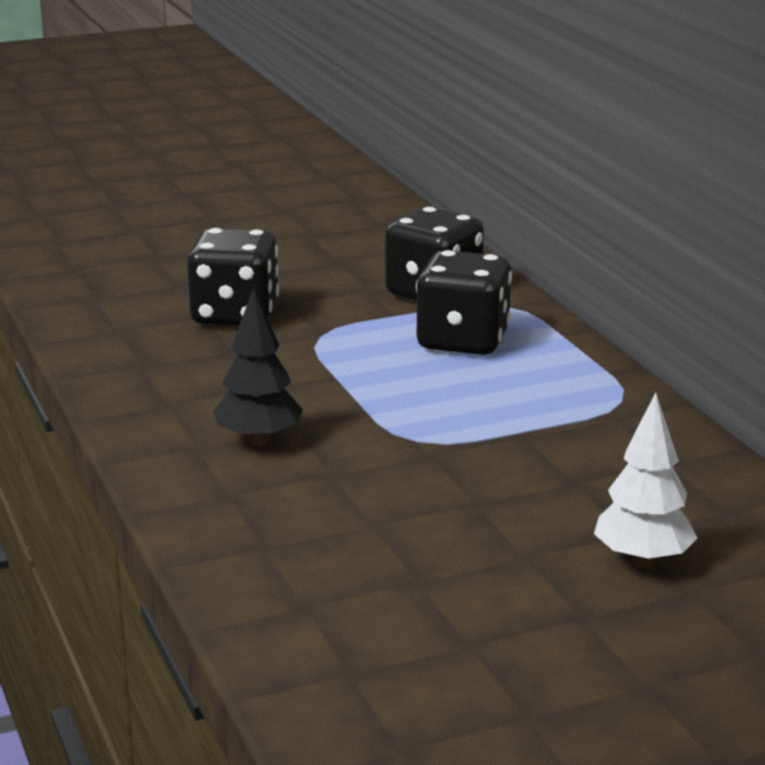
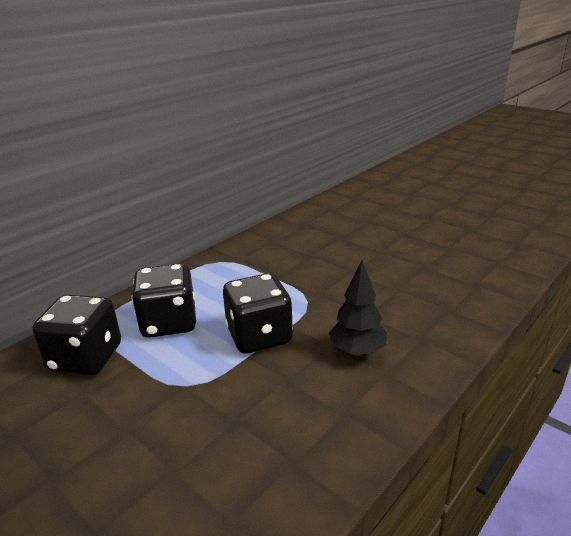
camera: 115 degrees left, 5 degrees up
black dice [187,228,279,326] -> black dice moved to [223,273,293,354]
white tree [594,392,697,568] -> none

